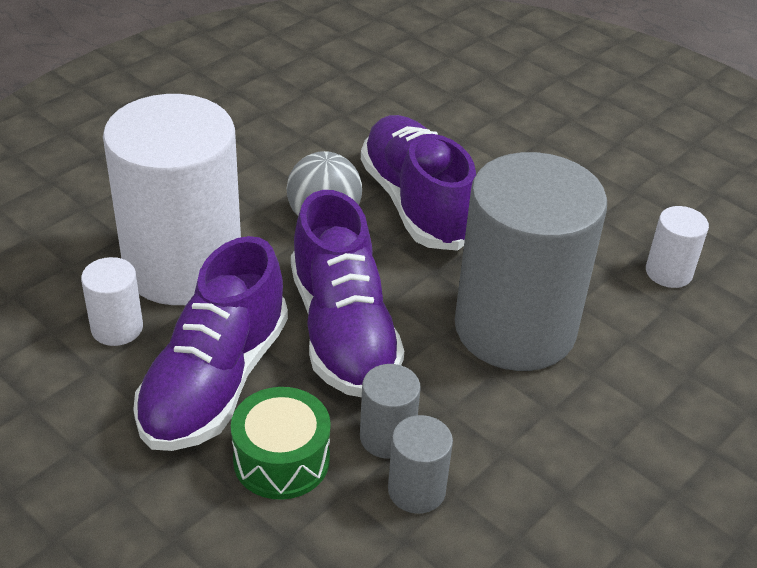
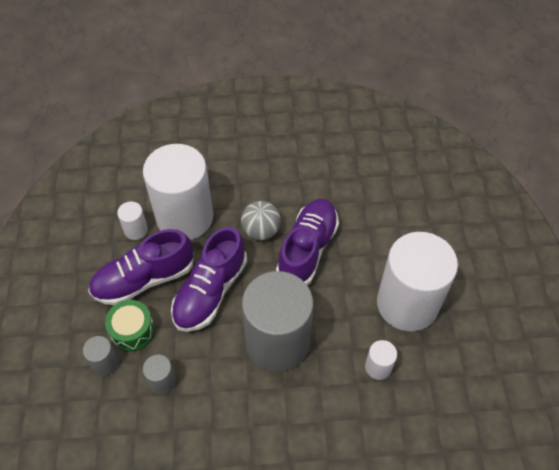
camera: 45 degrees right, 15 degrees up
grey cylinder [360,364,421,459] -> grey cylinder moved to [83,336,119,376]
none -> white cylinder [377,232,458,331]

